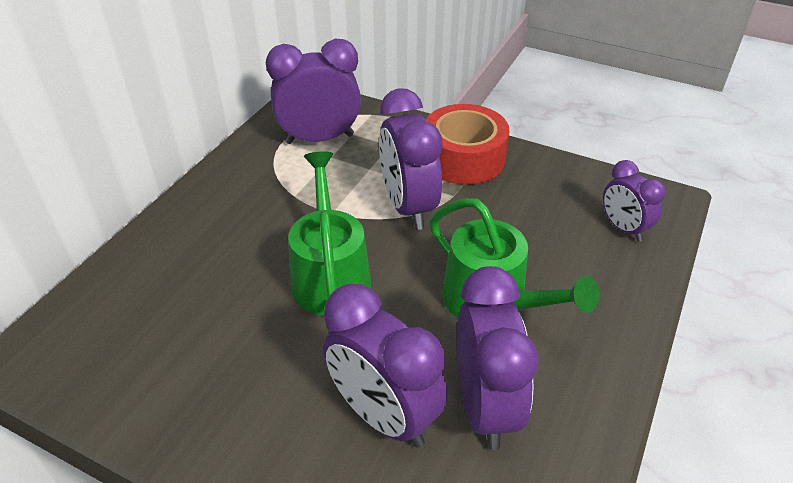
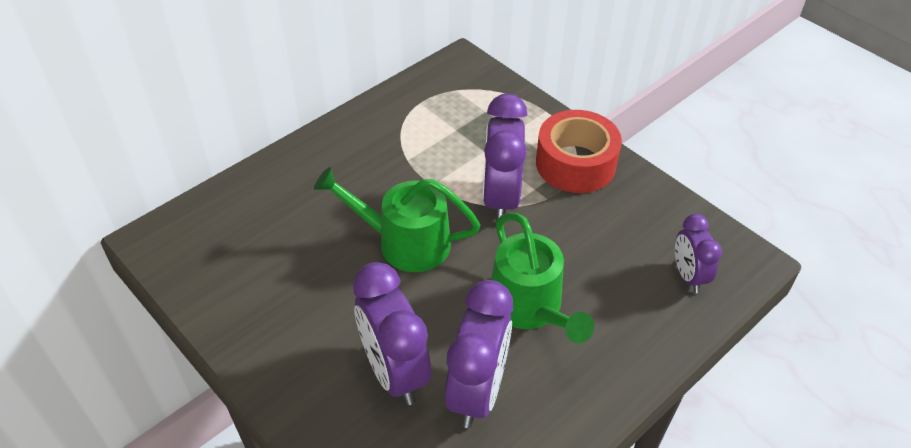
camera: 20 degrees right, 5 degrees up
purple clock [266,39,361,144] -> none
green watering can [288,151,371,316] -> green watering can turned 90 degrees counterclockwise [314,167,480,272]

